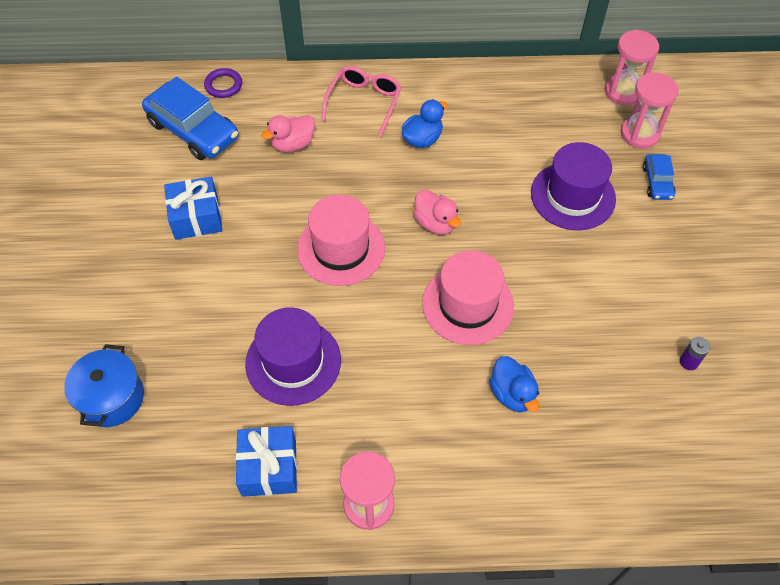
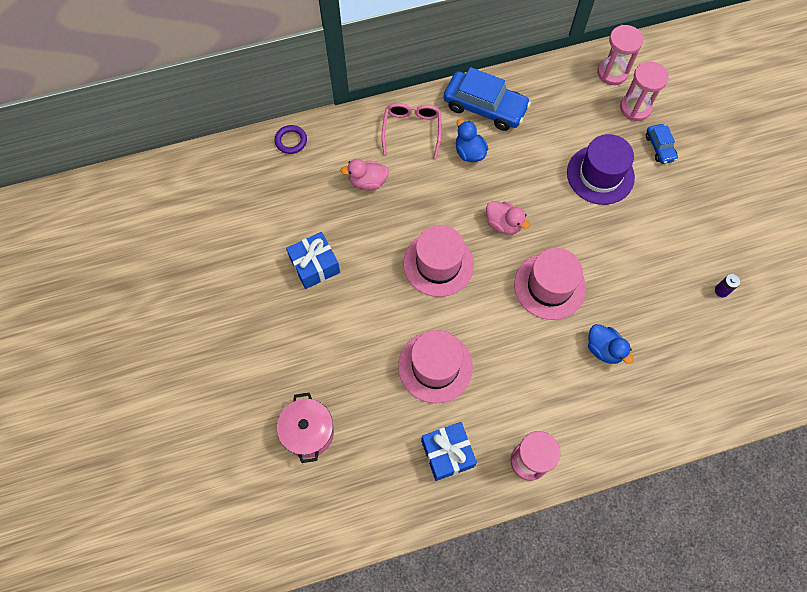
camera: 15 degrees left, 10 degrees up
blue pot [64,344,144,427] -> pink pot [277,393,334,463]
blue car [142,77,239,160] -> blue car moved to [443,67,531,131]
purple hat [245,307,341,406] -> pink hat [398,330,473,404]
pink duck [261,115,315,152] -> pink duck turned 45 degrees clockwise [340,159,389,190]
blue duck [402,99,447,148] -> blue duck turned 60 degrees counterclockwise [456,119,488,162]

